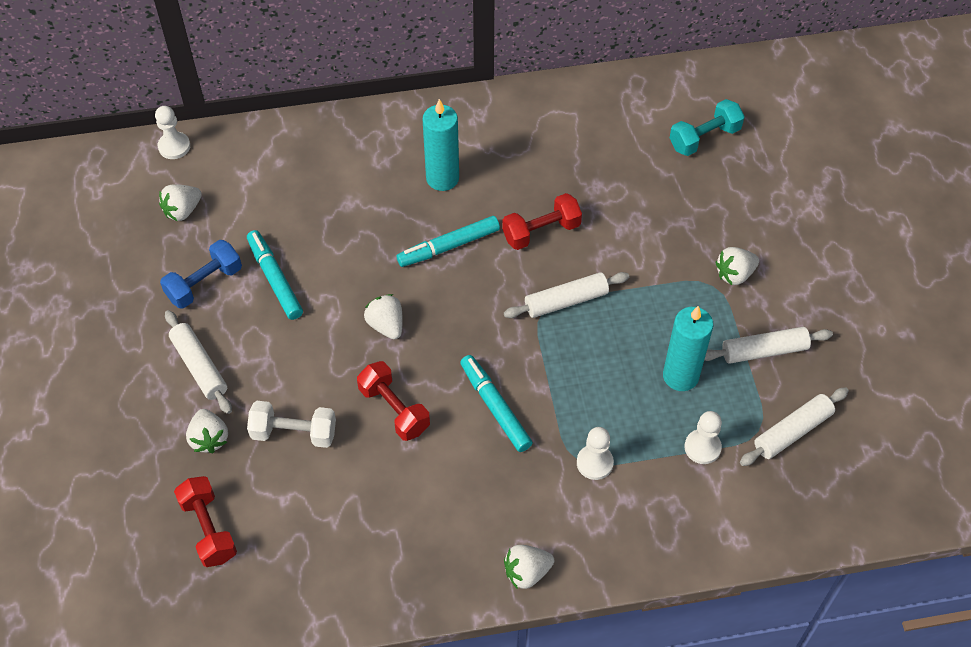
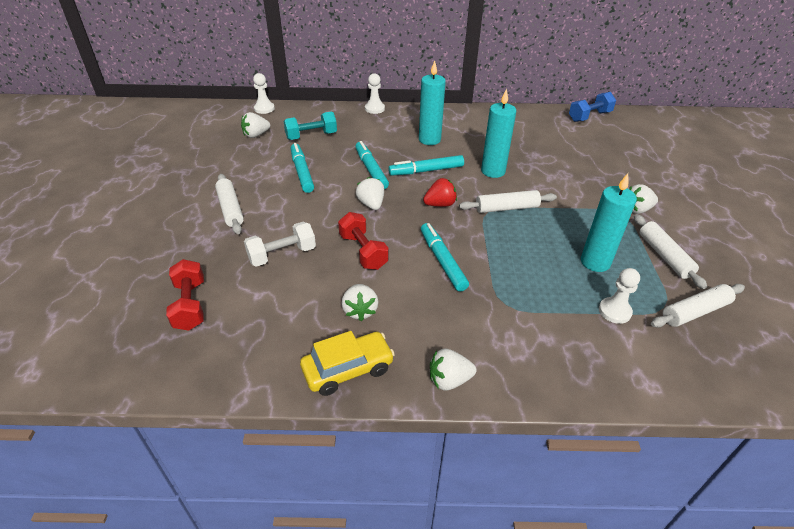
camera: 10 degrees right, 15 degrees down
blue dumbbell [160,240,242,309] -> blue dumbbell moved to [569,92,616,122]
white strawberry [186,409,228,453] -> white strawberry moved to [342,284,378,321]
white dumbbell [247,401,336,448] -> white dumbbell turned 45 degrees counterclockwise [244,222,316,267]
red dumbbell [502,193,582,250] -> turquoise candle [481,88,516,178]
white pawn [577,427,614,480] -> white pawn moved to [365,73,385,114]
turquoise dumbbell [670,99,745,156] -> turquoise dumbbell moved to [284,111,337,140]
white rolling pin [704,327,833,364] -> white rolling pin turned 75 degrees clockwise [634,214,707,289]
none -> yellow car [300,331,395,396]
none -> turquoise marker [355,141,389,189]
none -> red strawberry [423,178,457,207]

